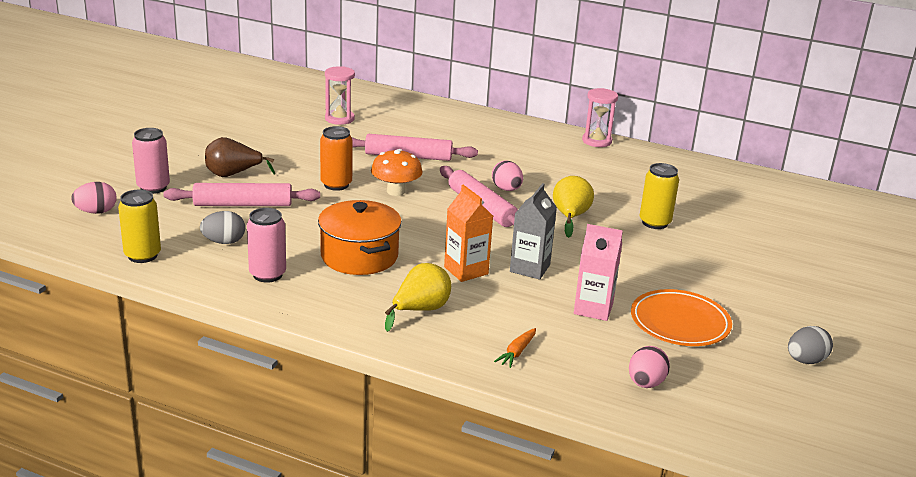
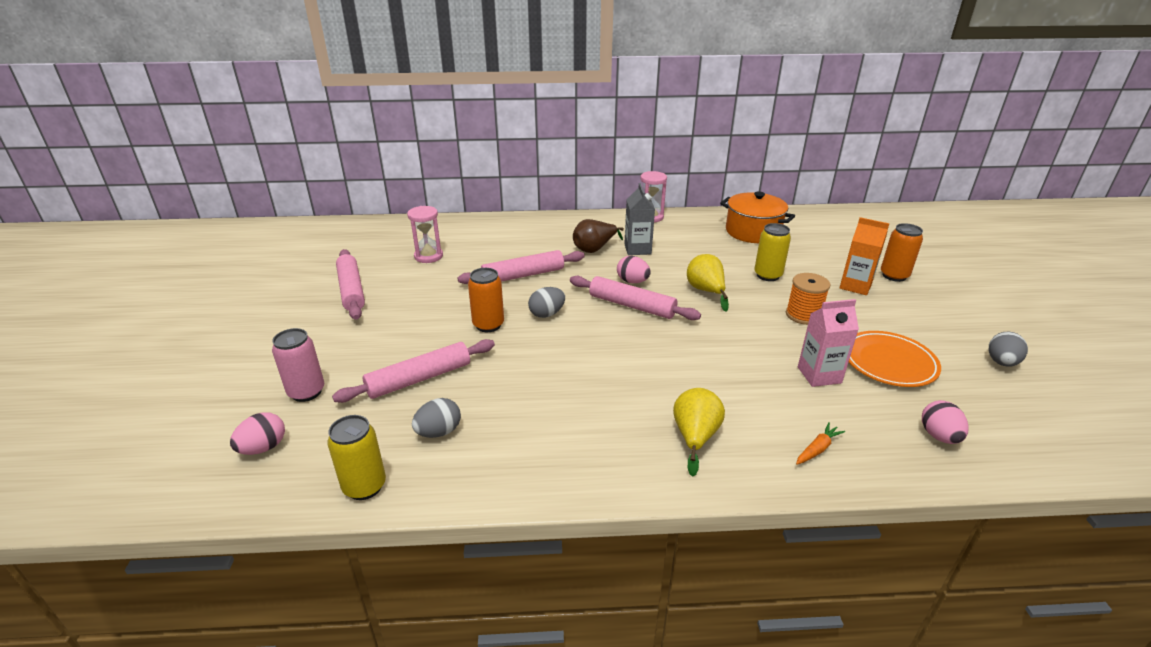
camera: 25 degrees left, 5 degrees up
brown pear [205,137,275,177] -> brown pear moved to [573,219,624,253]
pink can [247,208,286,283] -> none
orange pot [318,200,402,275] -> orange pot moved to [720,192,795,243]
orange mushroom [371,149,422,196] -> grey egg [528,287,565,318]
orange carton [444,185,493,282] -> orange carton moved to [840,217,890,295]
orange carrot [494,328,536,368] -> orange carrot turned 135 degrees counterclockwise [796,422,845,465]
grey carton [510,183,557,280] -> grey carton moved to [624,183,655,255]
none -> pink rolling pin [336,249,365,320]
none -> orange spool [786,273,830,325]
none -> orange can [881,223,923,282]

